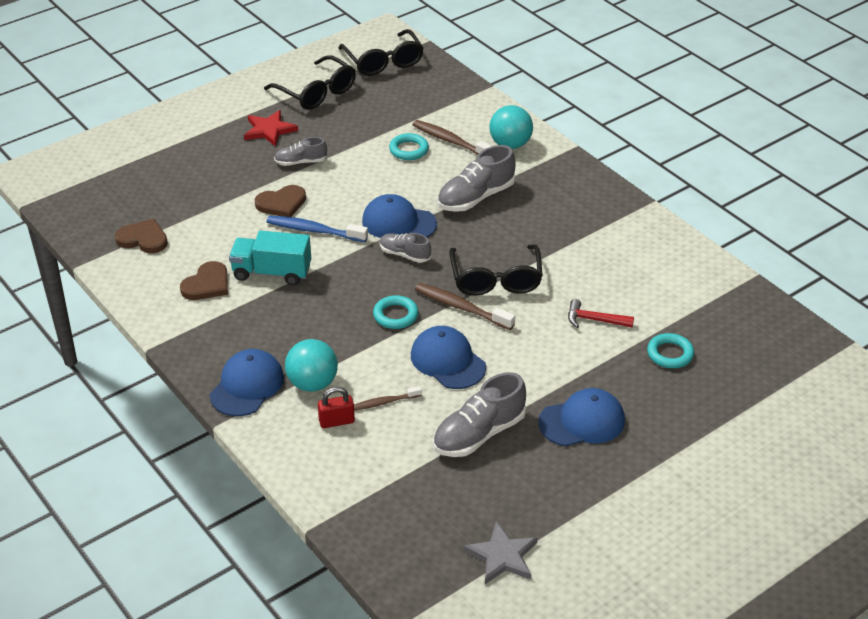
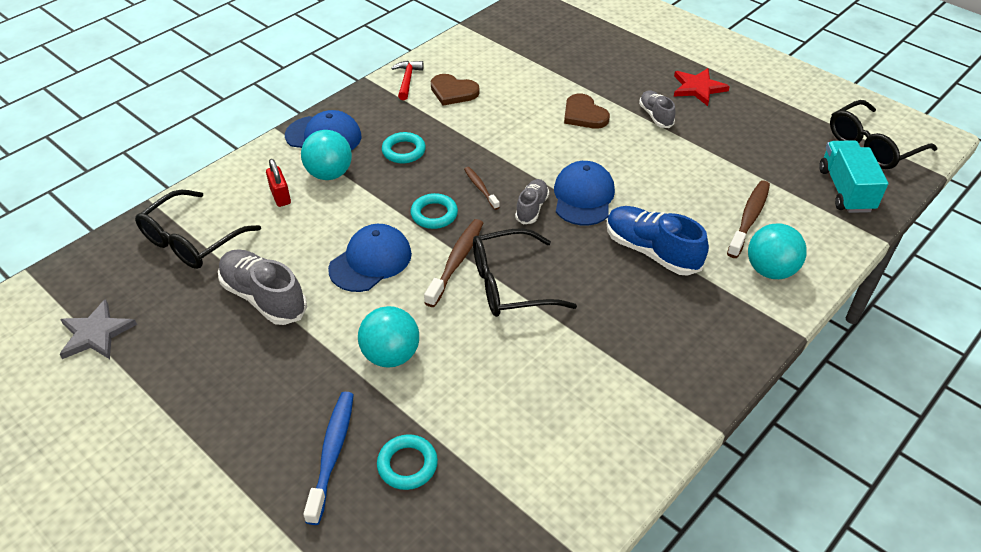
camera: 80 degrees right, 5 degrees up
brown heart [115,219,168,253] -> none
turquoise truck [229,230,311,286] -> turquoise truck moved to [819,140,888,213]
black glasses [264,55,356,110] -> black glasses moved to [135,190,261,269]
blue toothbrush [267,216,368,242] -> blue toothbrush moved to [303,392,354,525]
brown toothbrush [354,386,422,410] -> brown toothbrush moved to [464,167,500,210]
turquoise ring [389,133,429,160] -> turquoise ring moved to [382,132,426,163]
grey shoe [437,145,515,212] -> blue shoe [607,206,709,276]
blue cap [538,388,625,446] -> none
red hammer [568,299,634,328] -> red hammer moved to [391,61,424,100]
none -> turquoise ball [358,306,419,368]

